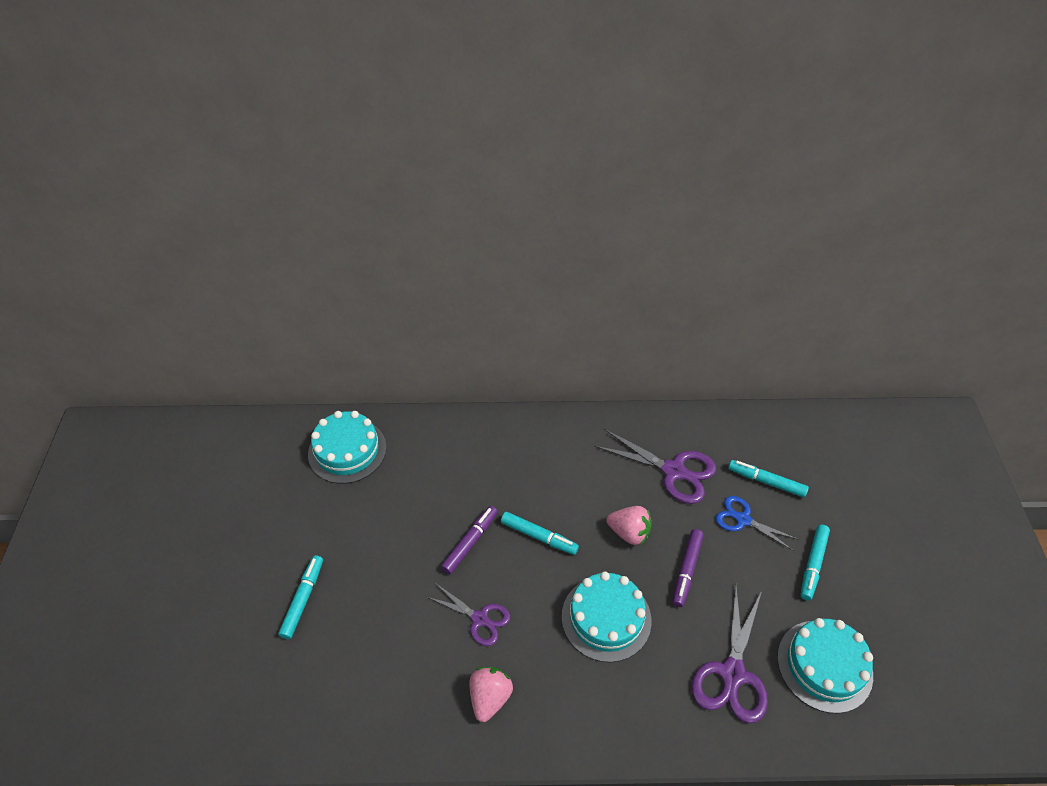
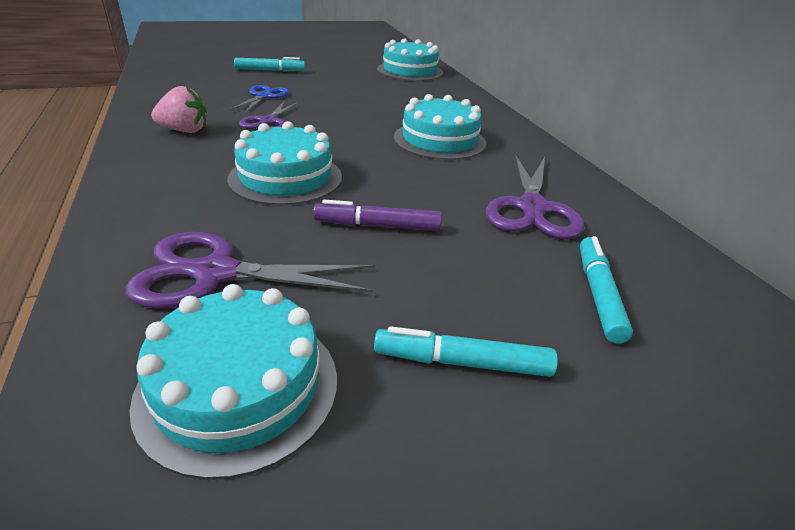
camera: 70 degrees right, 15 degrees down
purple marker [441,506,498,574] -> none
turquoise marker [501,512,579,555] -> none
pink strawberry [607,506,652,545] -> none
blue scissors [716,496,799,551] -> blue scissors moved to [230,85,289,113]
none -> turquoise cake [394,94,486,160]

